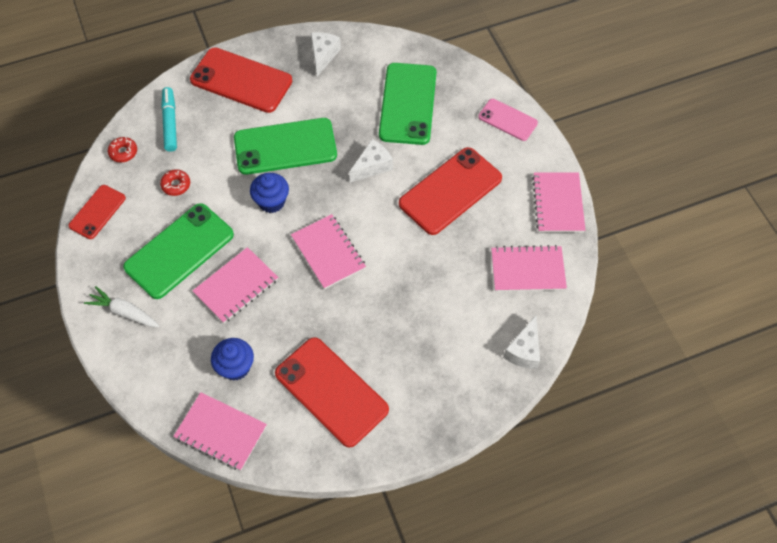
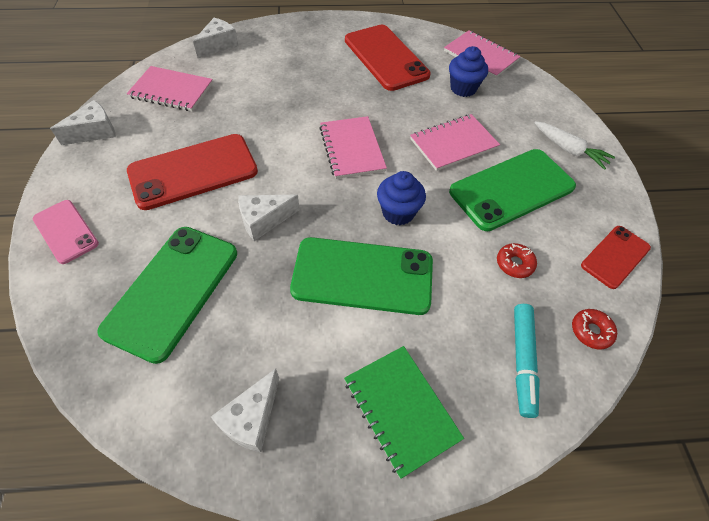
camera: 165 degrees left, 5 degrees down
red phone [190,47,292,113] -> green notebook [344,346,464,479]
pink notebook [532,172,586,232] -> white cheese [50,100,116,145]

